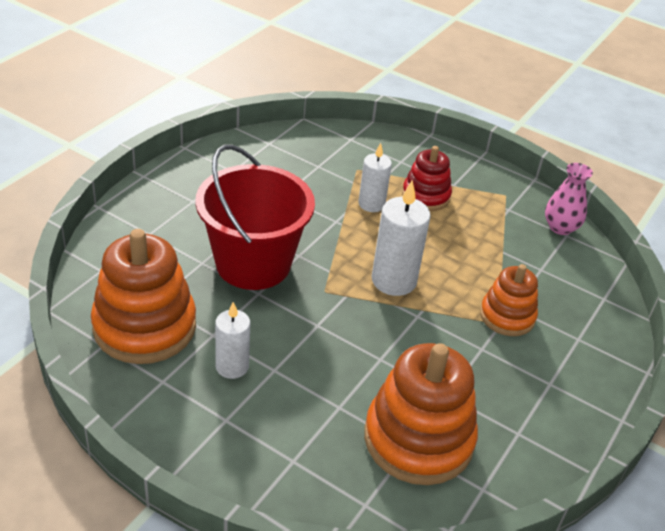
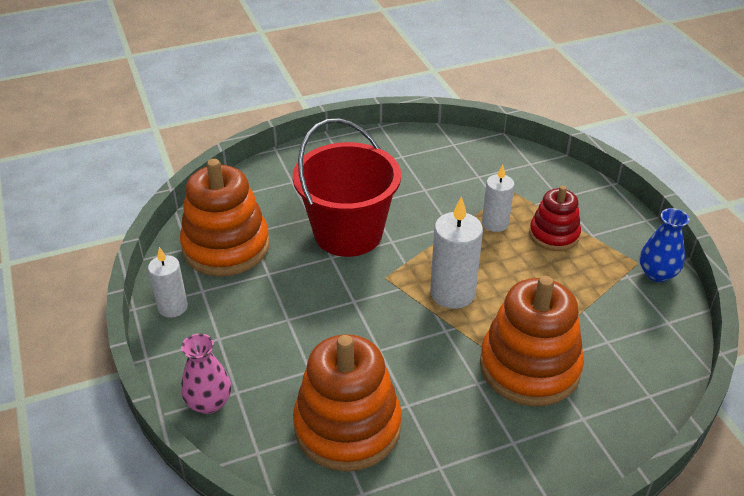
camera: 40 degrees right, 0 degrees up
white candle [215,302,250,379] -> white candle moved to [148,247,188,318]
orange stacking toy [480,264,538,336] -> orange stacking toy [480,276,584,406], size x1.72
pink vase [545,163,593,235] -> pink vase moved to [181,333,231,414]
none -> blue vase [640,208,689,282]

